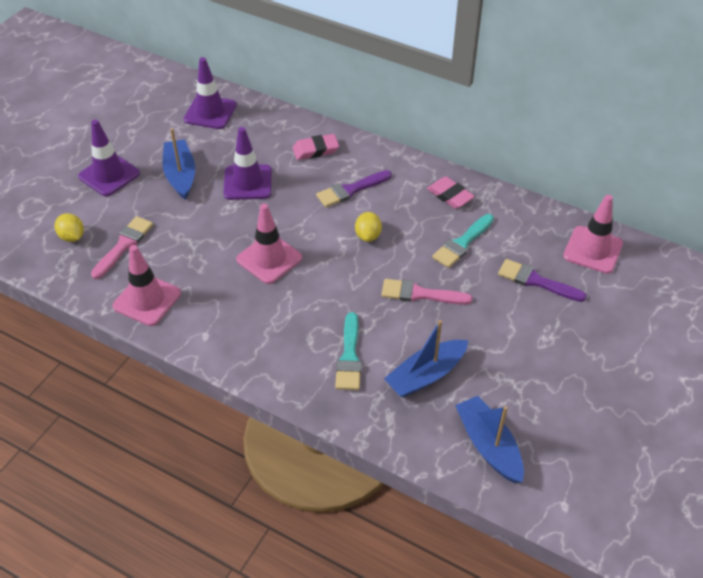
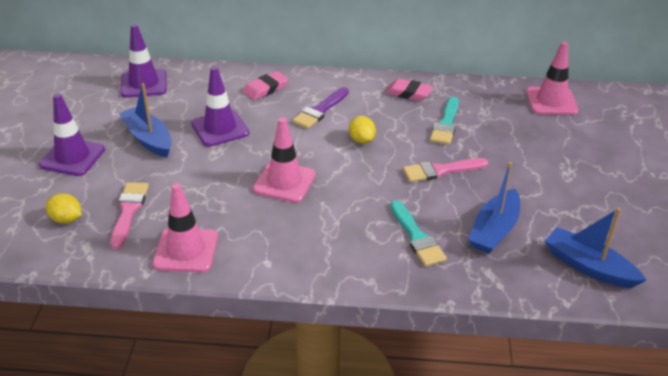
camera: 25 degrees left, 10 degrees down
purple brush [498,259,587,302] -> none

